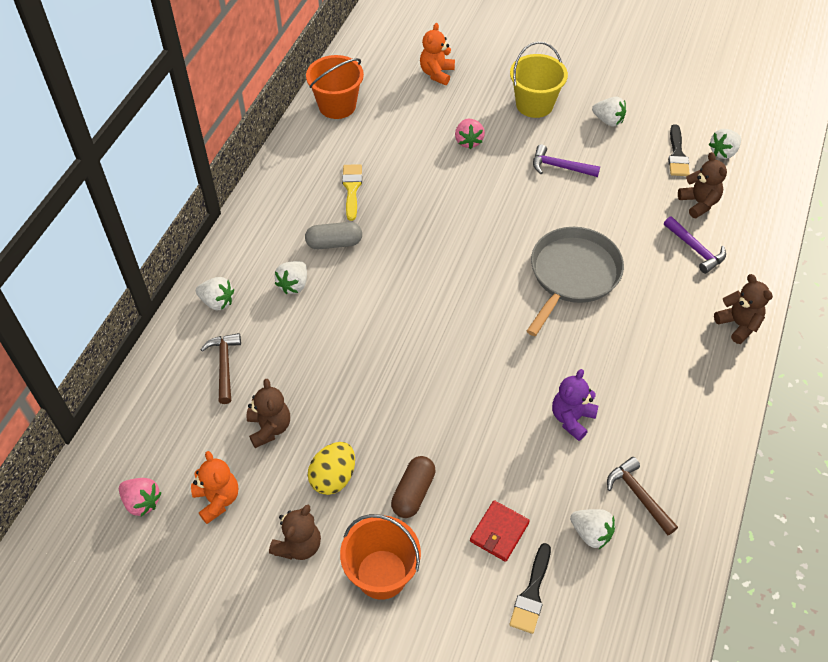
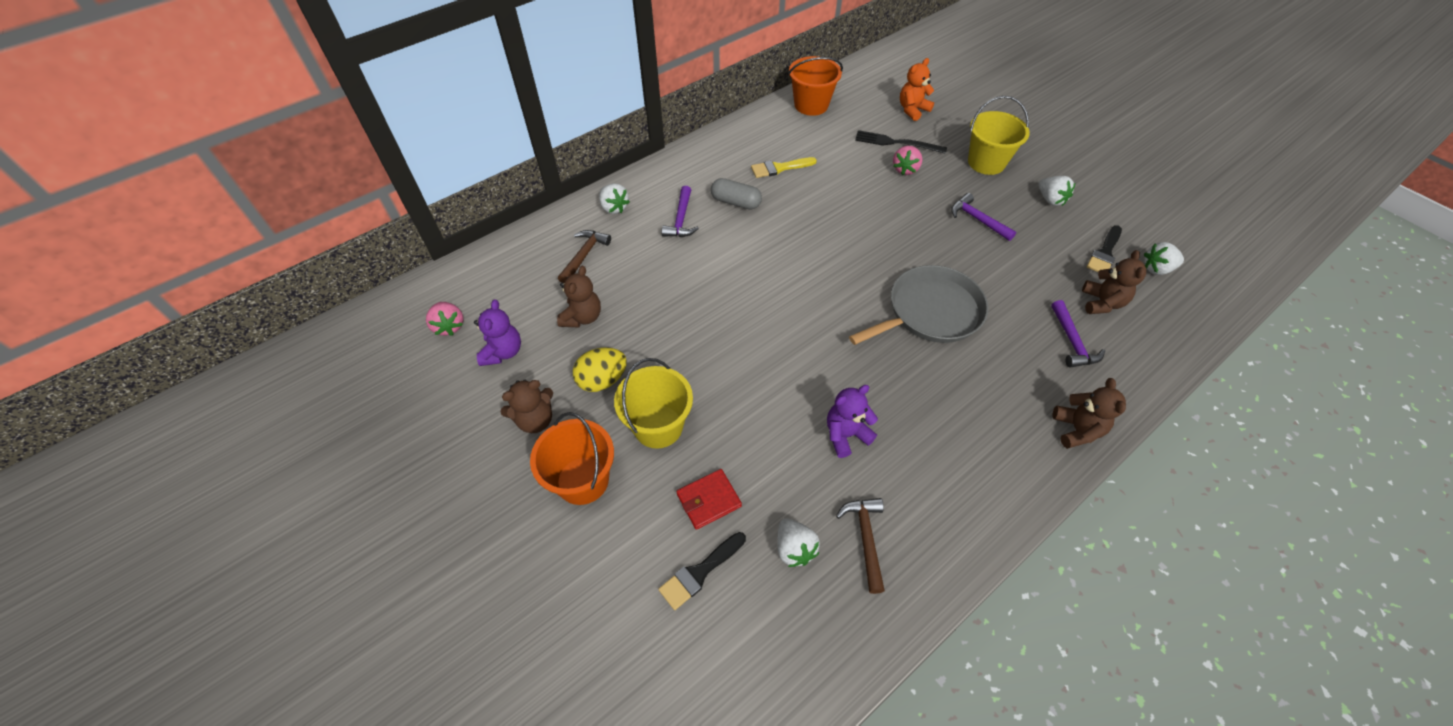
camera: 30 degrees right, 0 degrees up
orange teddy bear [191,451,238,524] -> purple teddy bear [474,300,521,366]
white strawberry [274,261,307,294] -> purple hammer [662,186,699,237]
yellow brush [342,165,362,221] -> yellow brush turned 135 degrees counterclockwise [751,157,817,178]
brown capsule [391,456,436,518] -> yellow bucket [614,358,693,449]
none -> black fork [855,130,947,154]

